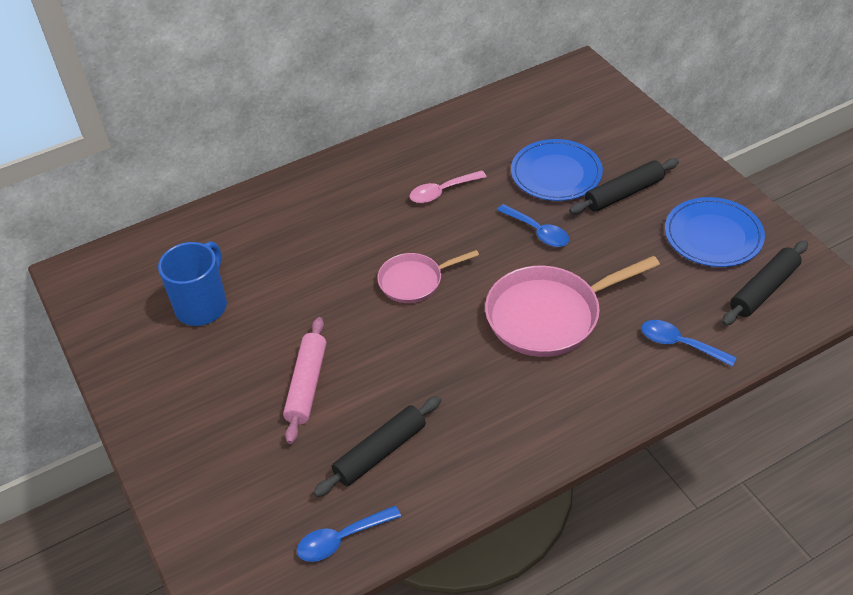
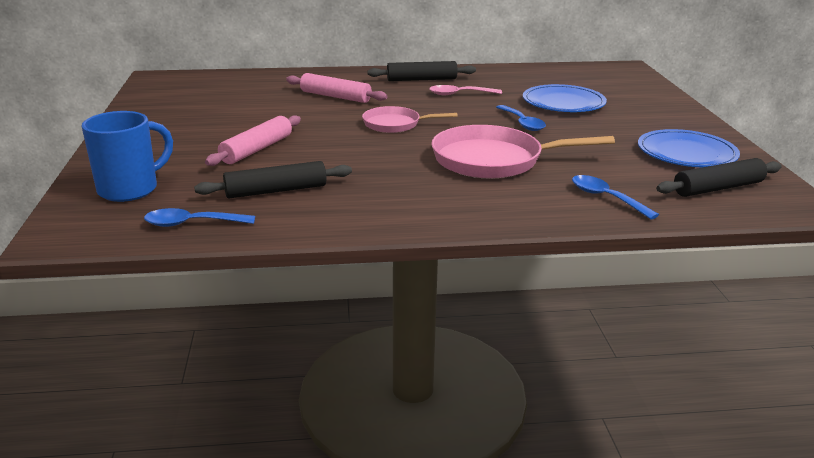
camera: 20 degrees right, 20 degrees down
blue mug [158,241,227,326] -> blue mug moved to [81,111,173,202]
black rolling pin [569,158,679,214] -> black rolling pin moved to [367,61,476,81]
none -> pink rolling pin [286,73,388,103]

